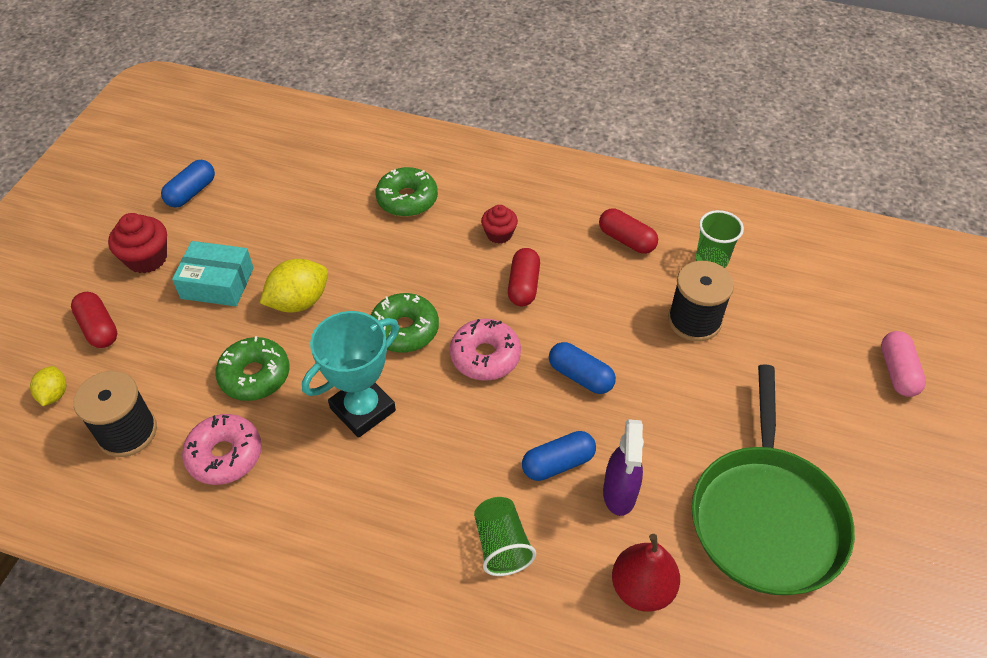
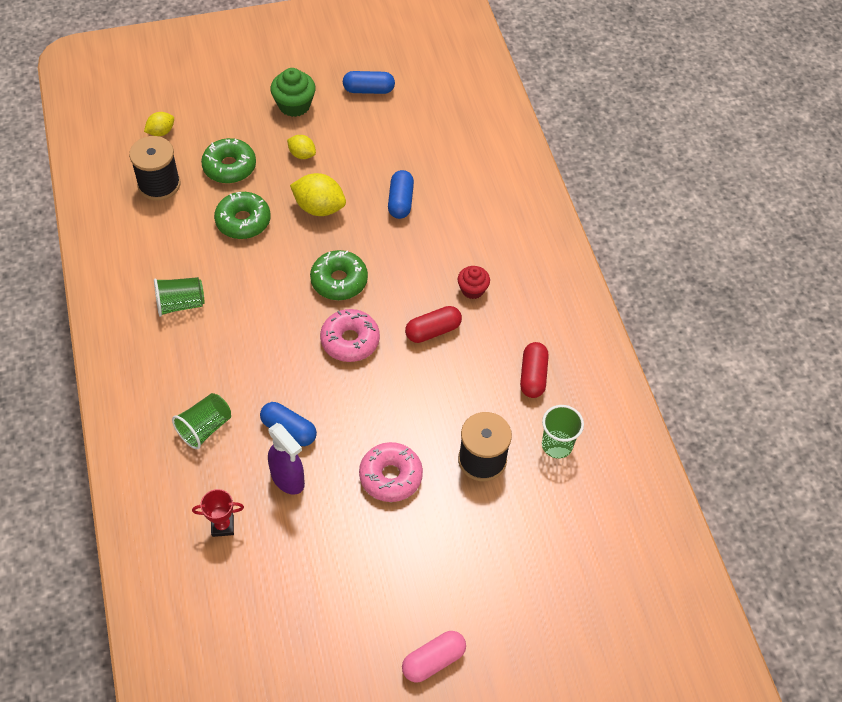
camera: 55 degrees right, 5 degrees up
red capsule [71,292,117,348] -> none
red cupcake [108,213,167,273] -> green cupcake [270,68,315,117]
turquoise box [172,241,254,306] -> yellow lemon [287,135,316,159]
pink donut [182,414,262,485] -> pink donut moved to [359,442,423,502]
turquoise trophy [302,311,399,438] -> none
green donut [376,167,438,217] -> green donut moved to [201,138,256,184]
blue capsule [549,342,616,394] -> blue capsule moved to [388,170,414,219]
purple spray bottle [603,419,644,516] -> purple spray bottle turned 105 degrees counterclockwise [268,423,305,495]
red pear [612,534,680,612] -> red trophy [192,489,244,537]
green pan [692,364,855,595] -> none
pink capsule [881,331,926,397] -> pink capsule moved to [402,631,466,683]
none -> green cup [154,277,205,317]

